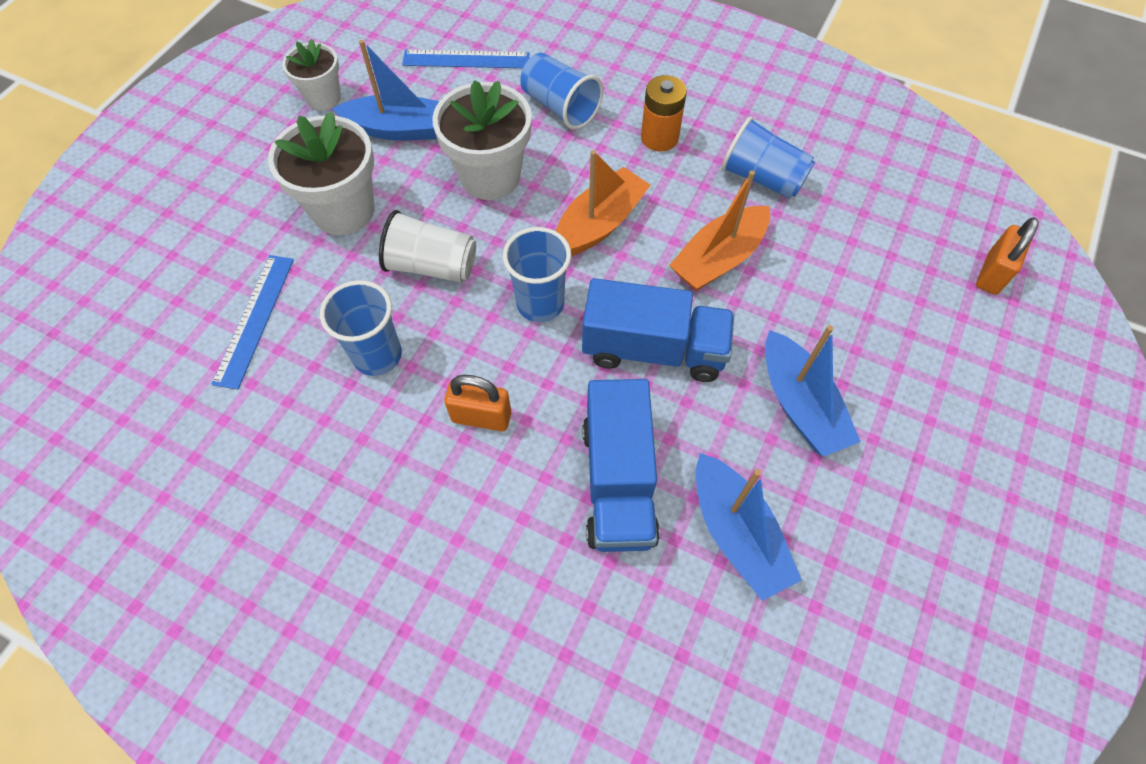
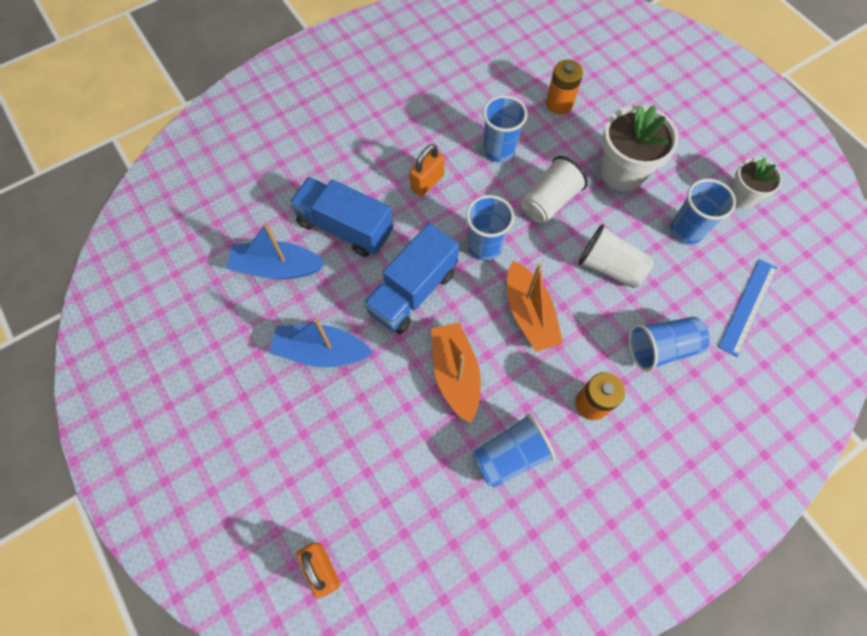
camera: 120 degrees right, 5 degrees up
blue ruler [211,255,294,390] -> orange battery [546,60,583,115]
blue boat [332,40,439,141] -> blue cup [670,178,736,244]
white flower pot [432,80,532,200] -> white cup [578,224,654,288]

